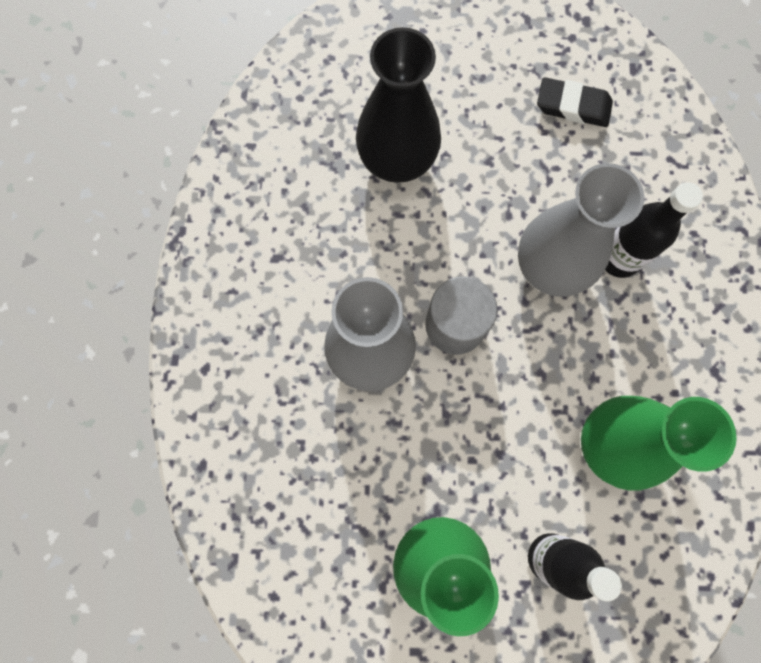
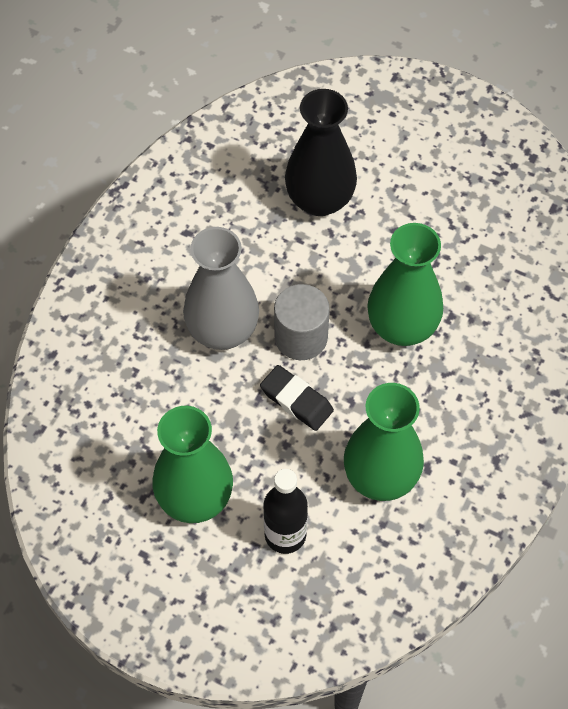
camera: 25 degrees right, 15 degrees down
grey vase [518,163,644,297] -> green vase [367,223,443,346]
black eraser [537,77,613,127] -> black eraser moved to [260,365,334,431]
black bottle [605,182,703,278] -> none

